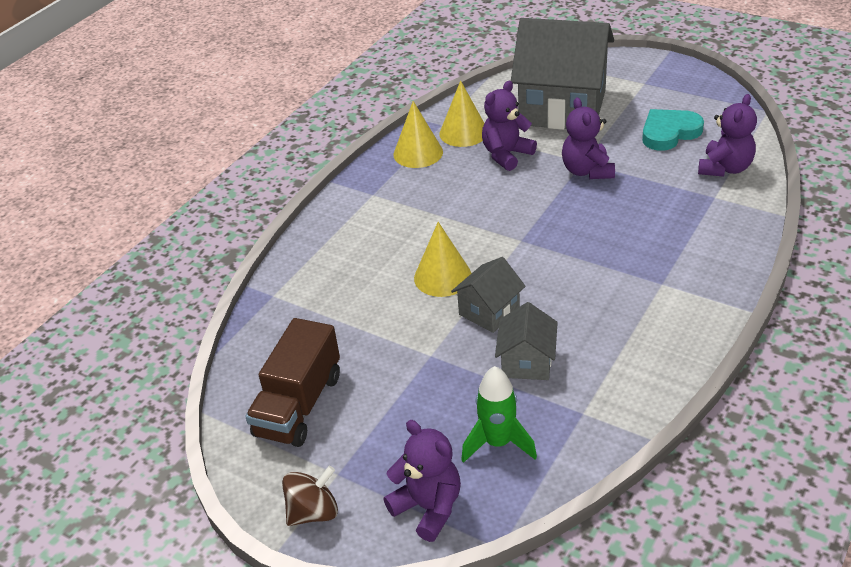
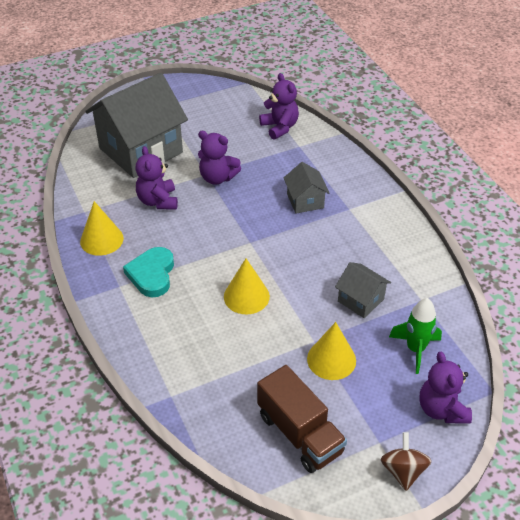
camera: 60 degrees left, 5 degrees up
purple teddy bear [383,420,461,542] -> purple teddy bear turned 90 degrees counterclockwise [419,352,472,424]
yellow cone [439,80,485,147] -> yellow cone moved to [307,322,356,380]
grey house [451,257,526,333] -> grey house moved to [284,162,329,213]
turquoise heart [642,109,704,151] -> turquoise heart moved to [123,247,174,297]

